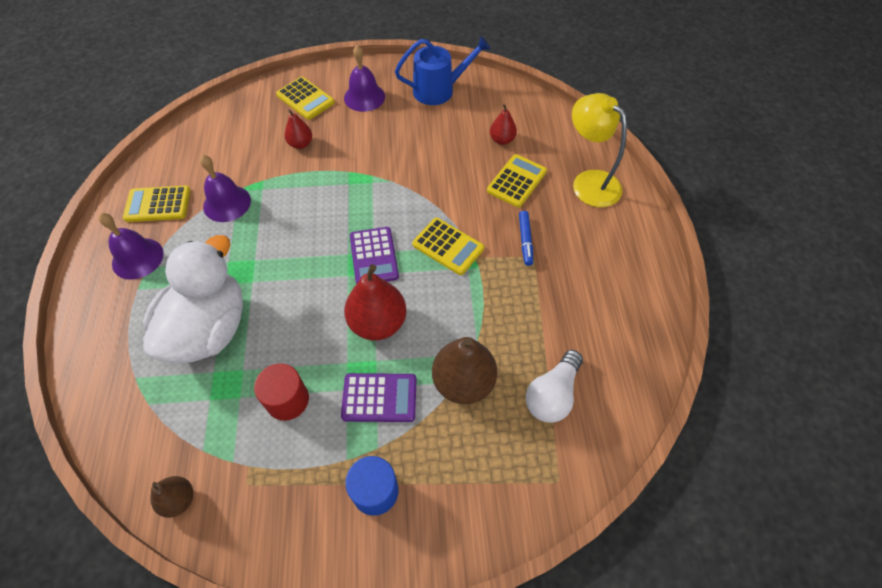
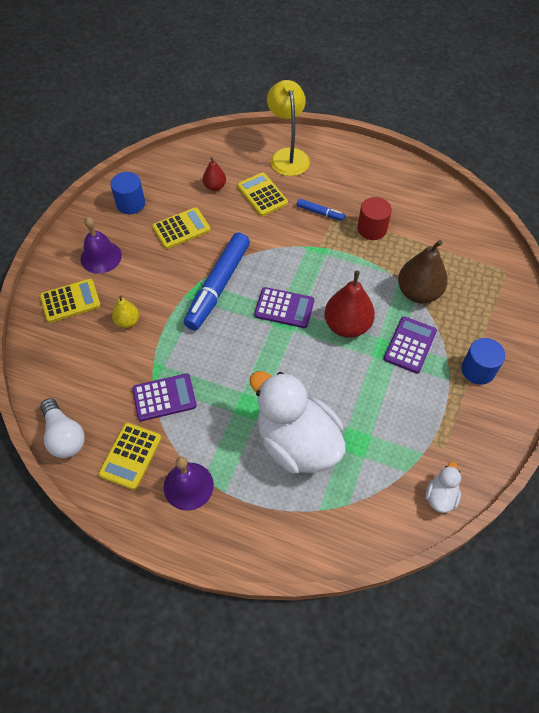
camera: 65 degrees left, 0 degrees up
brown pear [151,476,193,518] -> white duck [425,462,461,513]
purple bell [200,155,251,222] -> purple calculator [132,373,197,421]
red cylinder [254,363,309,421] -> red cylinder moved to [358,197,392,240]
red pear [285,109,312,149] -> yellow pear [112,296,139,328]
blue watering can [395,36,490,105] -> blue cylinder [110,172,145,214]
yellow calculator [412,218,484,275] -> yellow calculator moved to [152,207,211,249]
white light bulb [525,350,583,423] -> white light bulb moved to [40,398,85,458]
yellow lamp [572,93,627,207] -> yellow lamp turned 90 degrees clockwise [267,80,310,176]
none -> blue marker [184,232,250,330]

